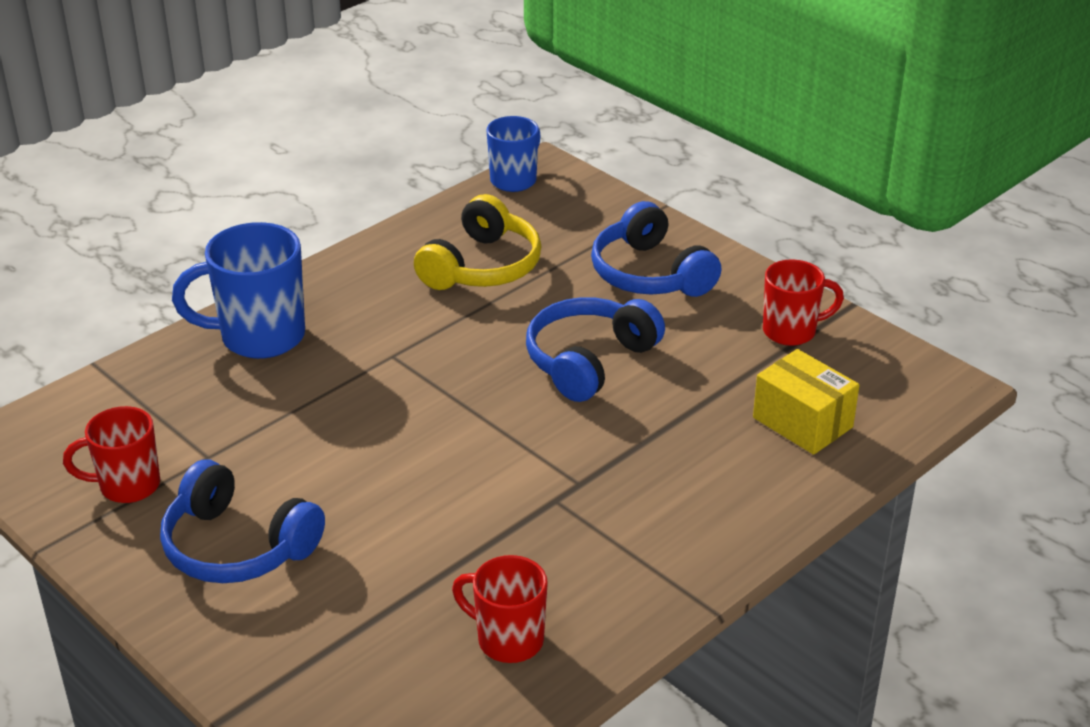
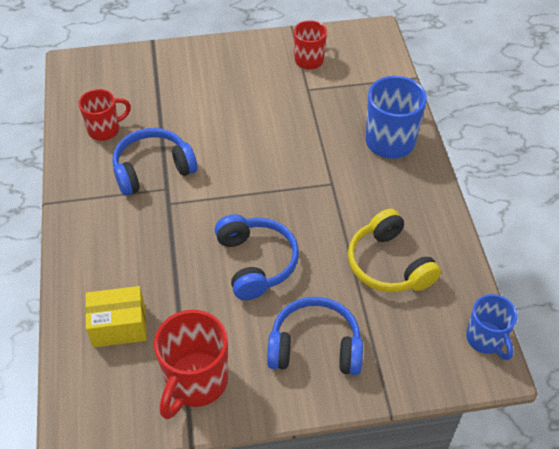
camera: 125 degrees right, 15 degrees up
blue headphones [160,460,325,583] -> blue headphones moved to [112,128,197,196]
red mug [763,259,844,346] -> red mug [154,310,228,419], size x1.56

